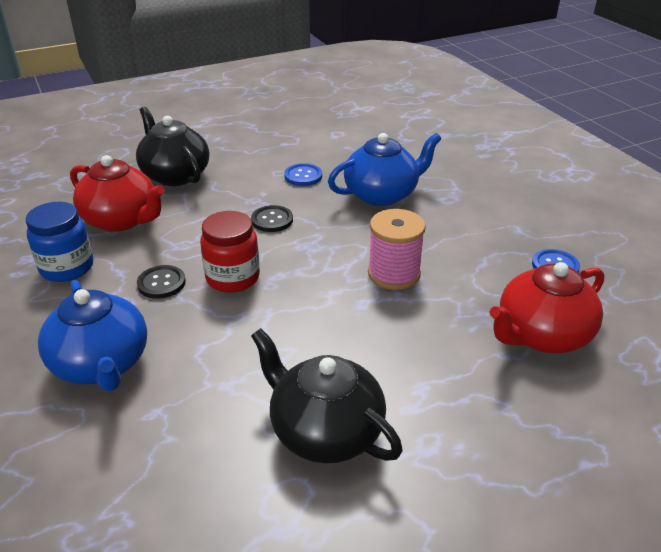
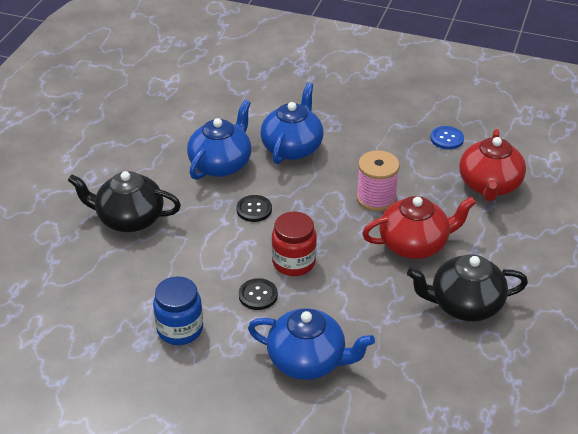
camera: 45 degrees left, 5 degrees up
red teapot [70,155,165,232] -> red teapot moved to [362,196,476,259]
blue button [284,163,322,186] -> blue teapot [187,100,251,180]

